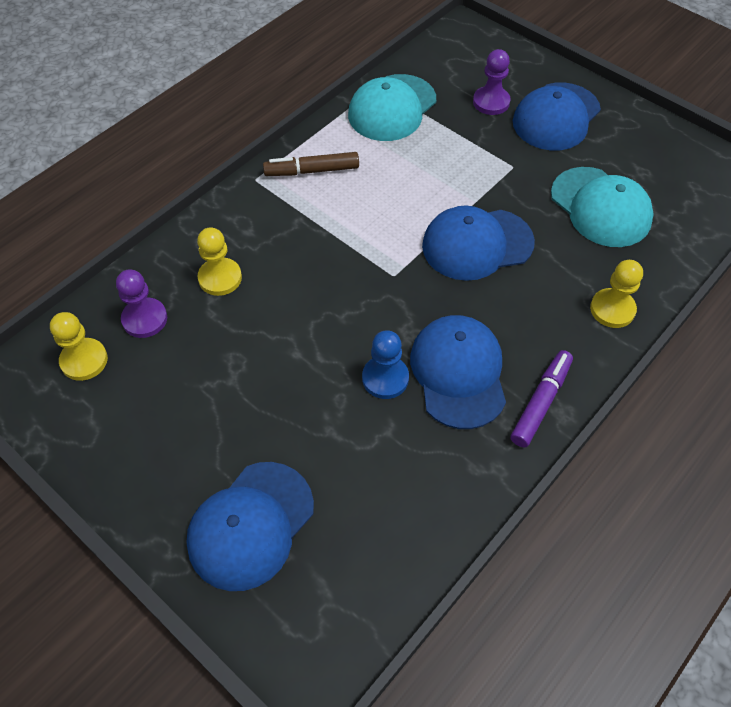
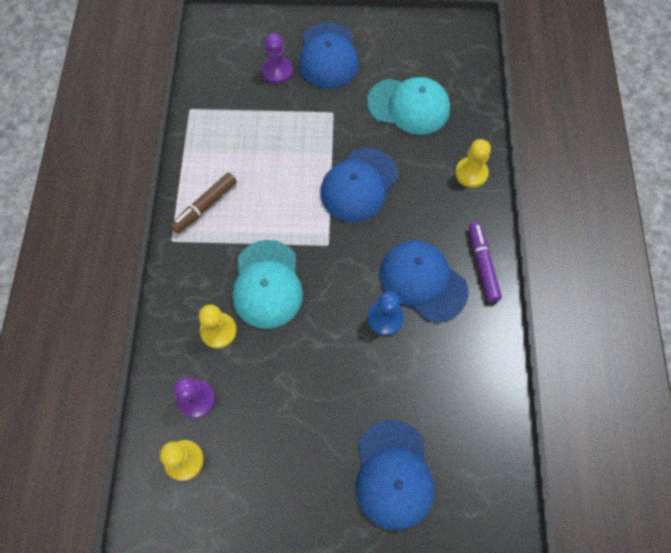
camera: 40 degrees left, 10 degrees up
turquoise cap [348,74,436,141] -> turquoise cap moved to [232,240,303,329]

